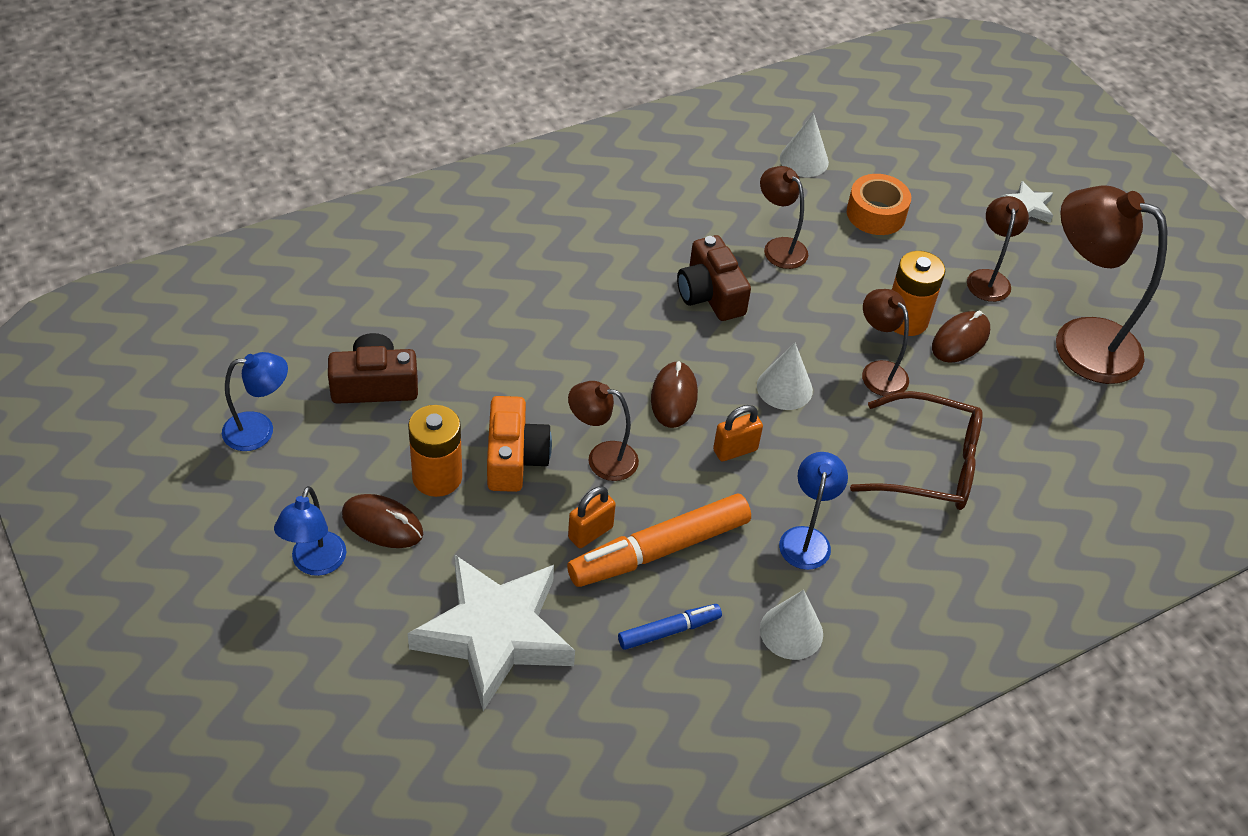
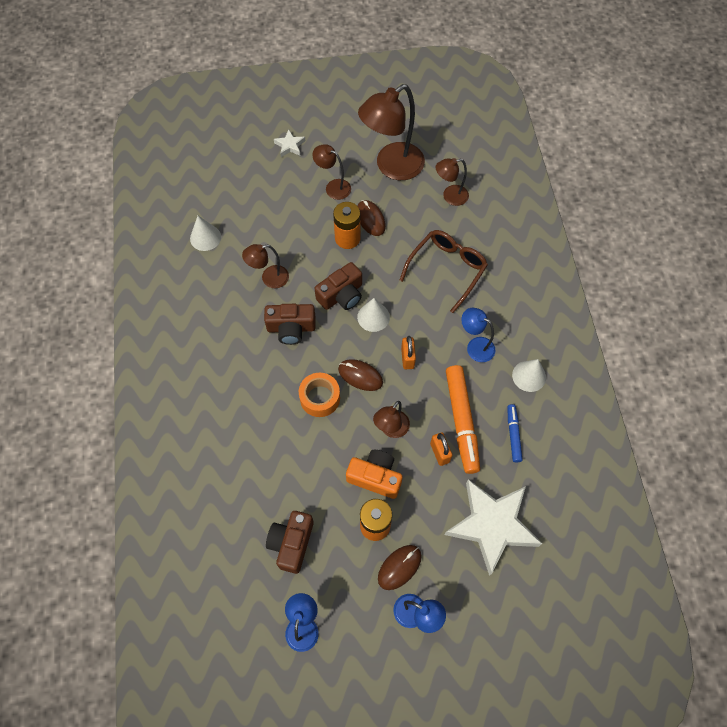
camera: 65 degrees left, 15 degrees up
orange tape [847,174,911,235] -> orange tape moved to [299,373,340,417]
brown lamp [862,289,909,396] -> brown lamp moved to [436,158,469,206]
none -> brown camera [314,262,362,310]

